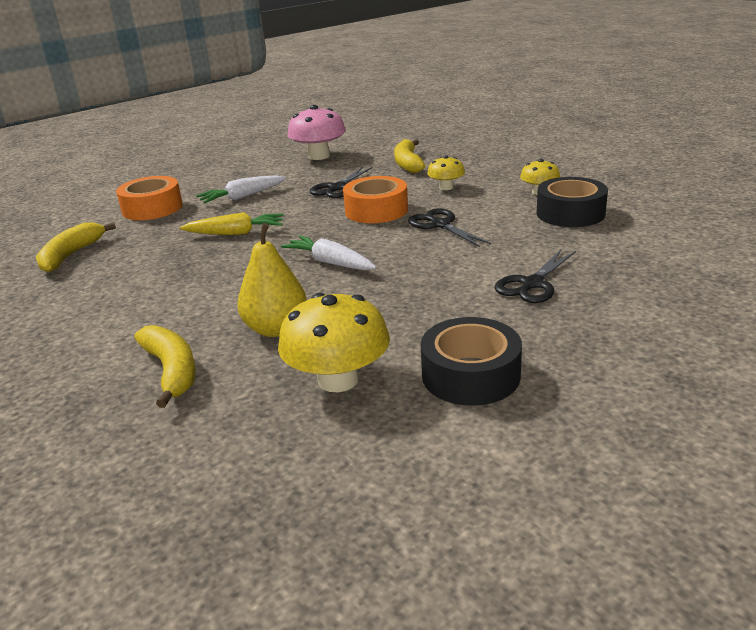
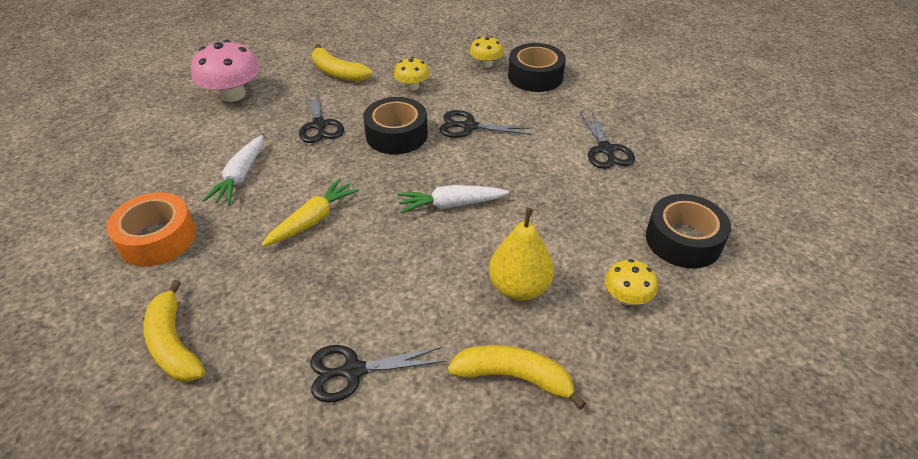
camera: 50 degrees left, 15 degrees up
yellow mushroom [278,293,390,392] -> yellow mushroom [605,259,657,305], size x0.56
orange tape [343,176,408,223] -> black tape [363,97,428,154]
none -> black scissors [310,345,445,403]

